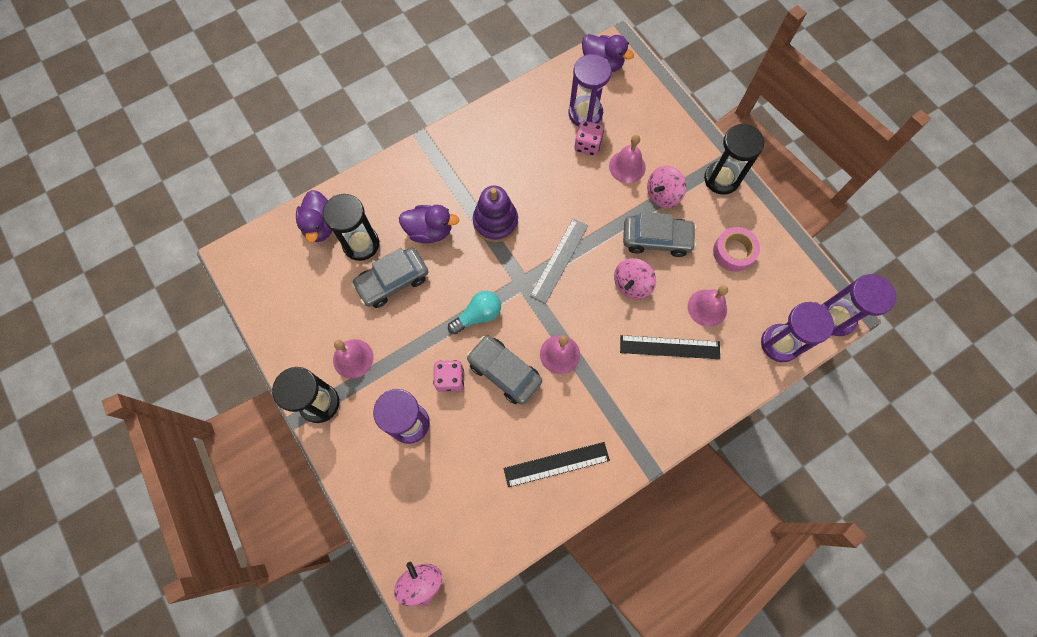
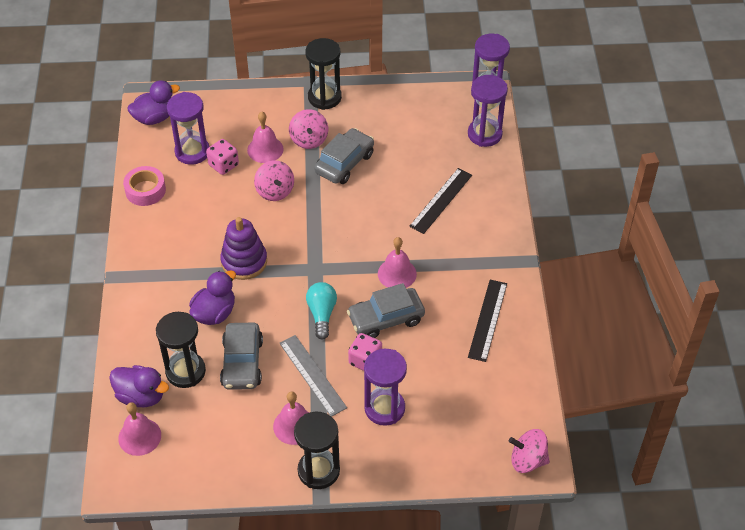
camera: 60 degrees left, 20 degrees down
grey ruler [530,219,588,304] -> grey ruler moved to [279,335,347,417]
pink spinning top [614,258,656,299] -> pink spinning top moved to [254,160,294,201]
pink bell [688,285,728,327] -> pink bell moved to [118,402,161,456]
pink tape [713,227,760,272] -> pink tape moved to [123,166,166,206]

